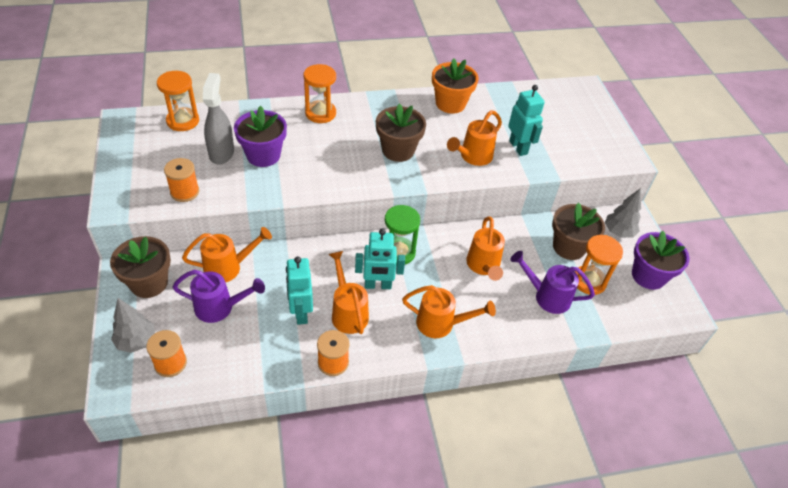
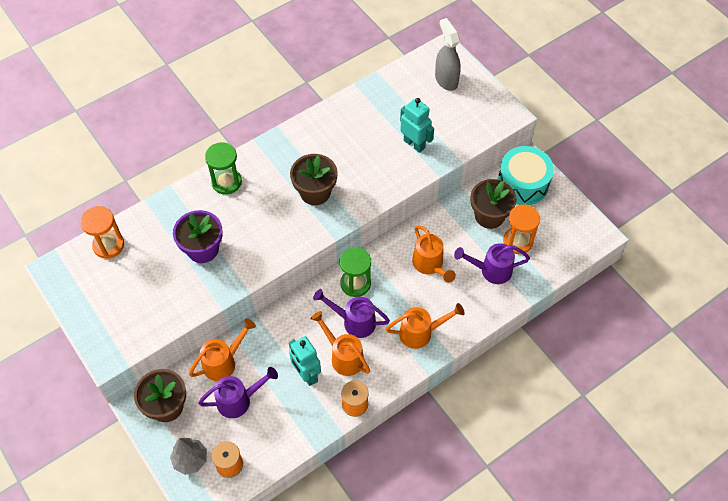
camera: 20 degrees left, 10 degrees up
orange spool [164,158,199,202] -> none
grey spray bottle [203,73,234,165] -> grey spray bottle moved to [435,18,461,91]
orange hourglass [304,64,336,123] -> green hourglass [205,142,242,195]
turquoise robot [355,228,405,289] -> purple watering can [313,289,390,338]
orange flower pot [432,58,479,114] -> none
orange watering can [447,110,502,166] -> none
grey tree [605,189,641,238] -> turquoise drum [498,146,554,205]
purple flower pot [632,231,690,290] -> none

